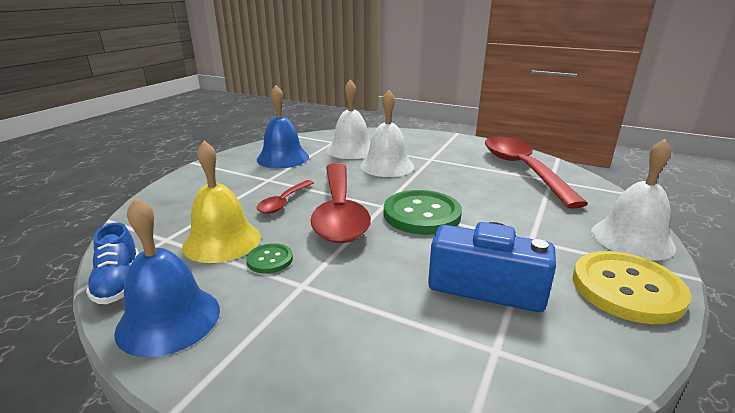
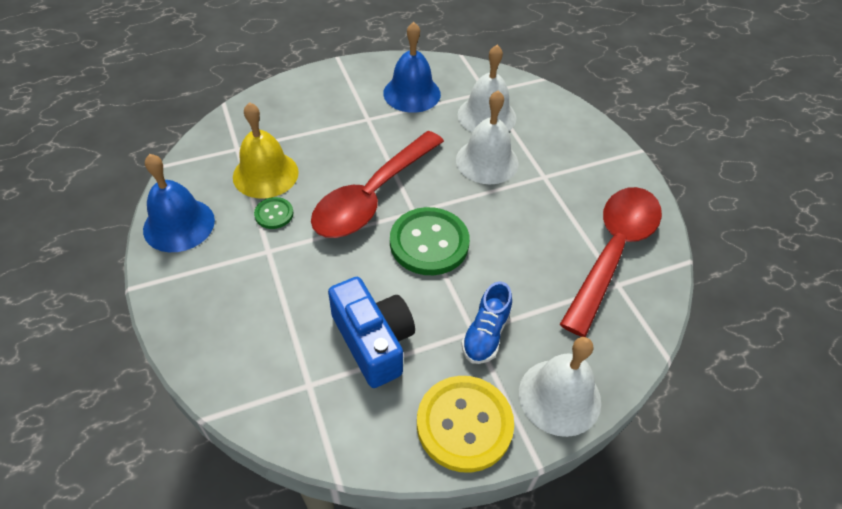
camera: 40 degrees right, 25 degrees up
blue shoe [86,223,139,304] -> blue shoe moved to [461,281,512,364]
red spoon [257,180,314,214] -> none

